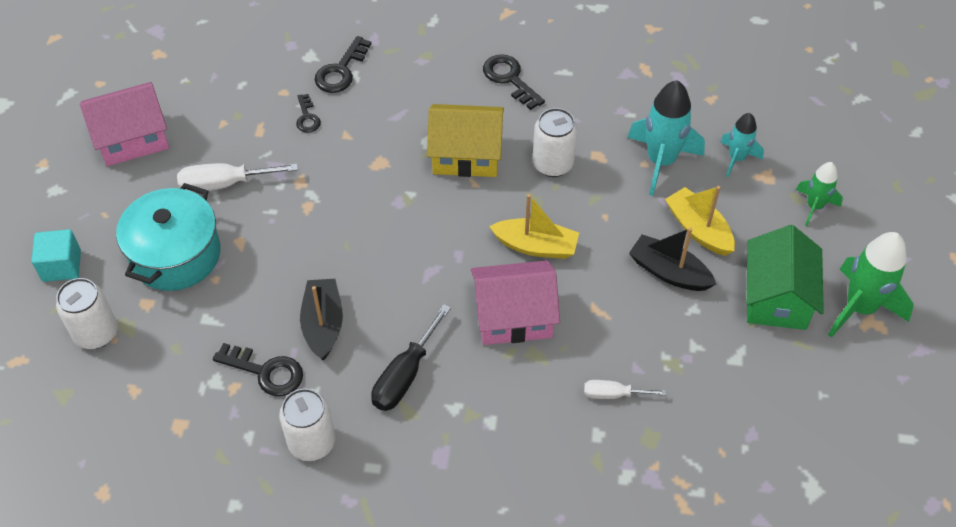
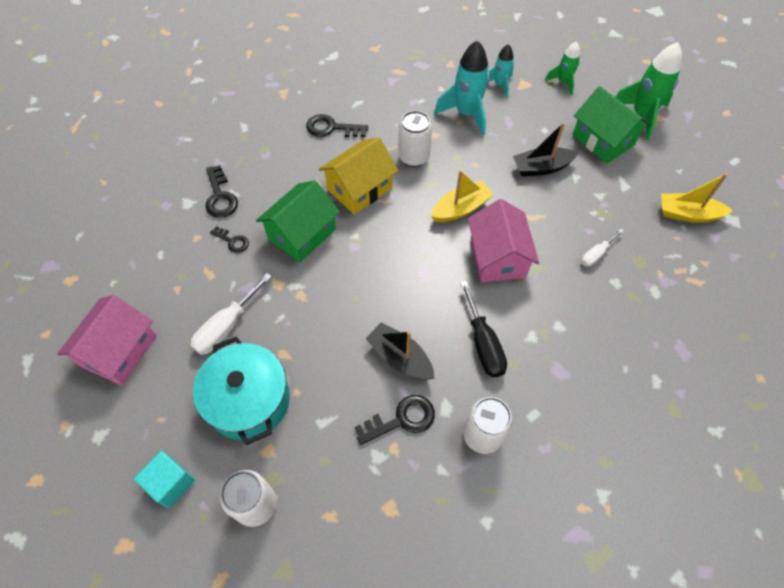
camera: 45 degrees left, 5 degrees up
pink house [471,260,560,345] -> pink house turned 45 degrees counterclockwise [468,199,539,283]
yellow boat [665,186,735,256] -> yellow boat moved to [661,173,733,223]
none -> green house [256,180,340,263]

